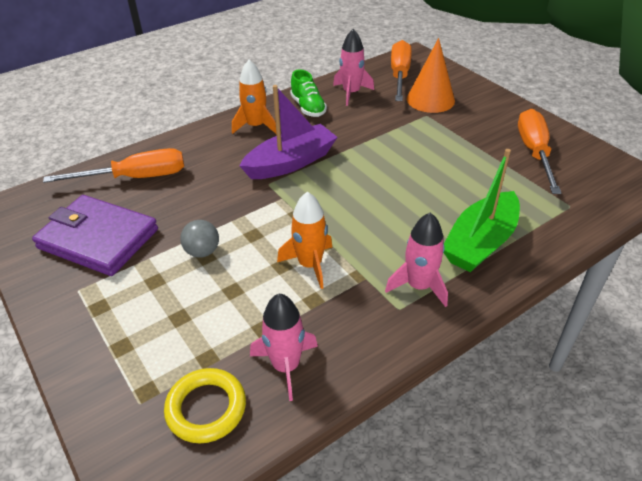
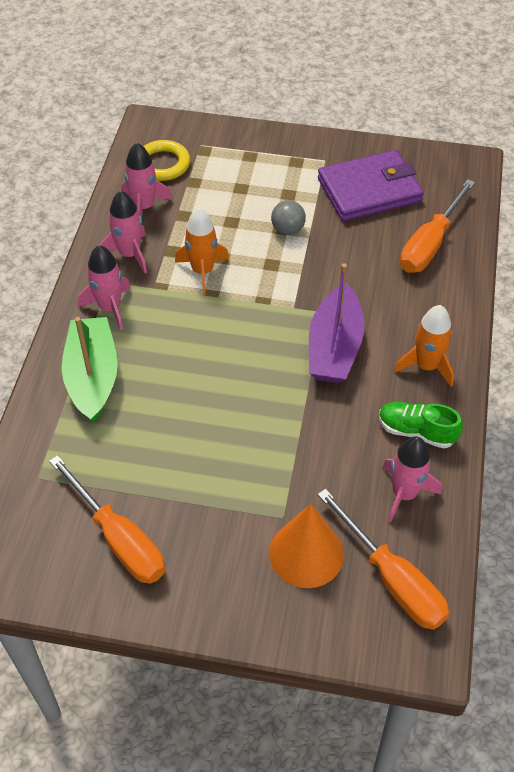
camera: 135 degrees right, 10 degrees up
none -> pink rocket [99,190,147,273]

